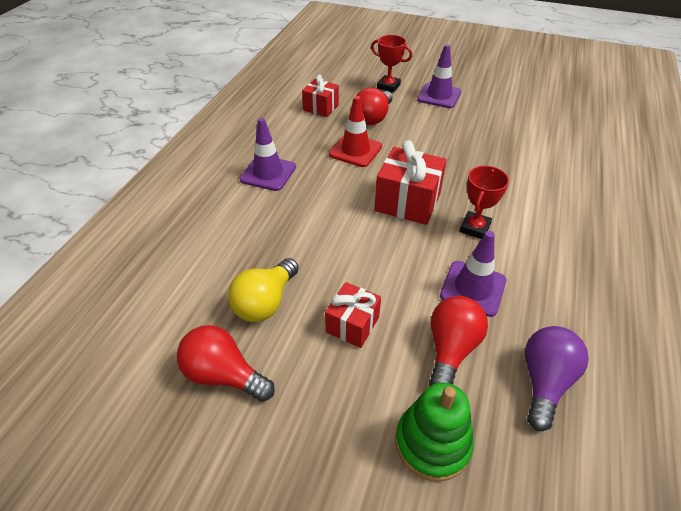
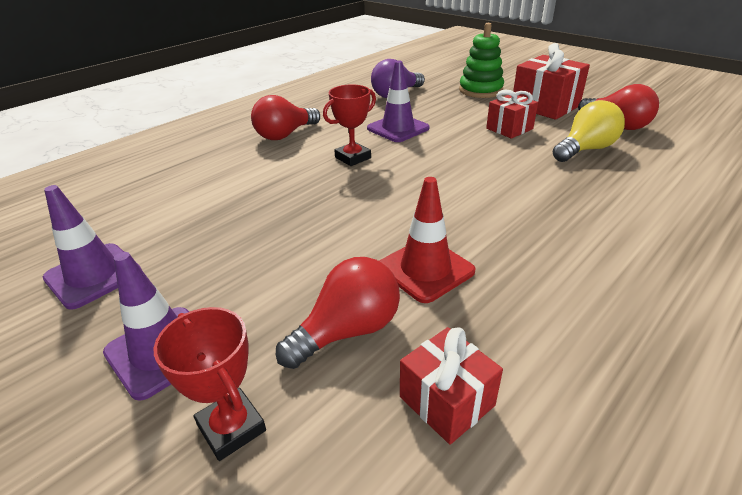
camera: 155 degrees left, 10 degrees down
purple traffic cone [240,118,296,191] -> purple traffic cone moved to [43,185,142,310]
red gift [375,140,447,225] -> red gift moved to [513,43,590,120]
red light bulb [429,296,488,386] -> red light bulb moved to [251,95,320,140]

